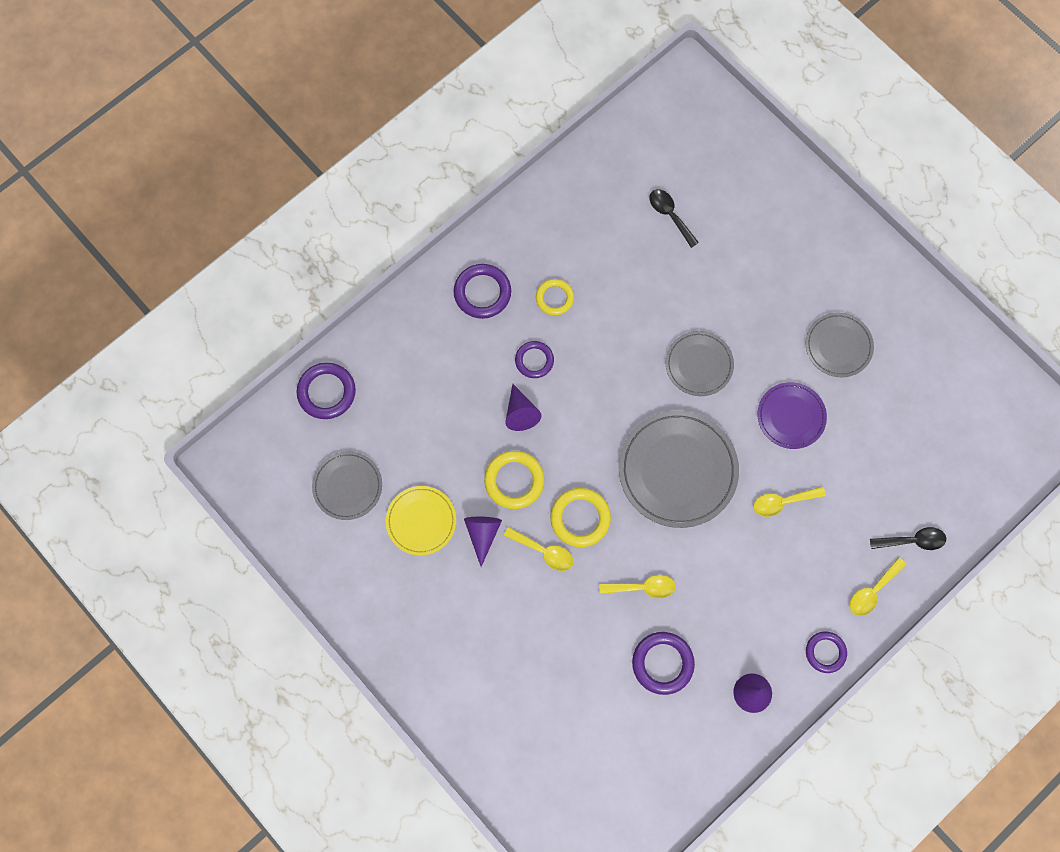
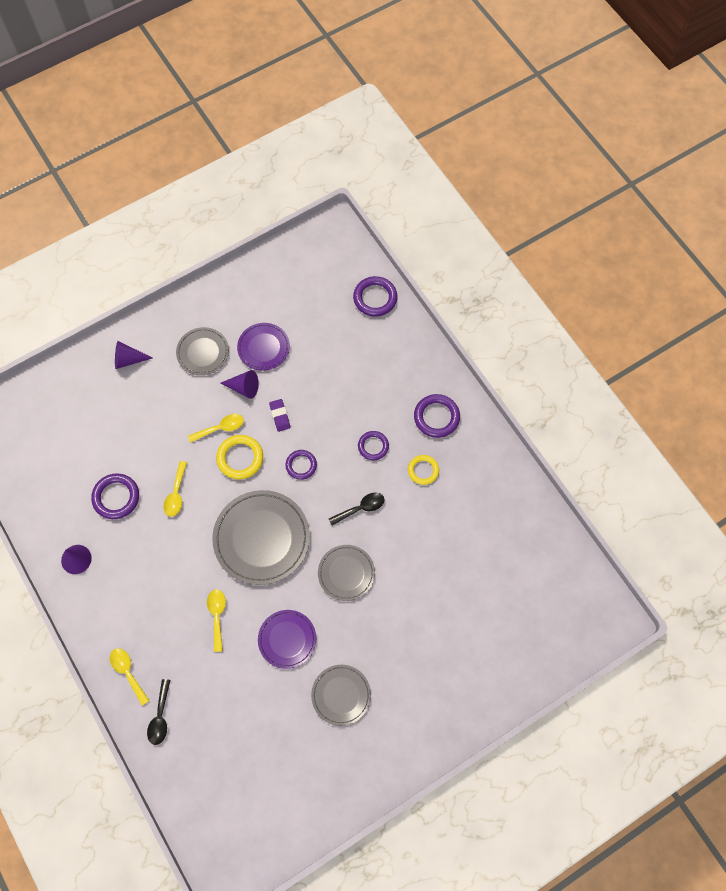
camera: 100 degrees right, 5 degrees down
grey plate [312,451,382,520] -> grey plate moved to [176,327,229,375]
yellow plate [386,486,456,555] -> purple plate [237,323,290,371]
yellow ring [484,451,544,509] -> purple eraser [269,399,291,432]
yellow spoon [504,527,574,571] -> yellow spoon turned 150 degrees counterclockwise [188,414,244,443]
purple cone [505,384,541,431] -> purple cone moved to [115,341,152,369]
black spoon [650,189,699,248] -> black spoon moved to [329,492,384,525]
purple ring [806,631,847,673] -> purple ring moved to [285,450,317,480]

